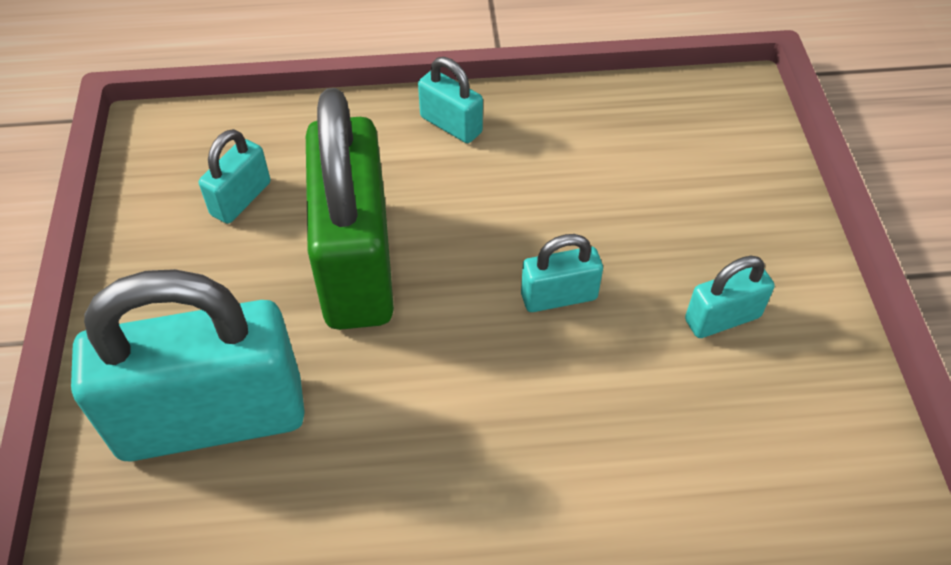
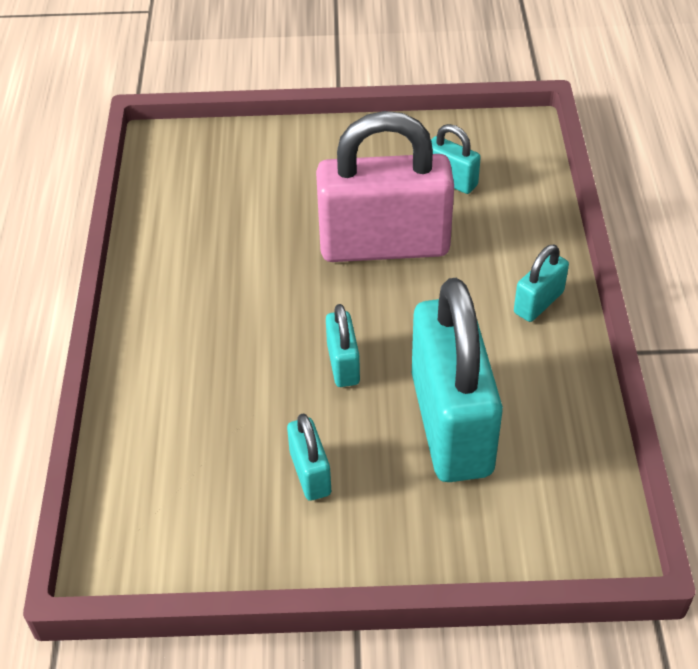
camera: 95 degrees right, 5 degrees down
turquoise padlock [71,269,305,462] -> turquoise padlock moved to [412,278,503,482]
green padlock [306,88,394,330] -> pink padlock [316,111,454,262]

